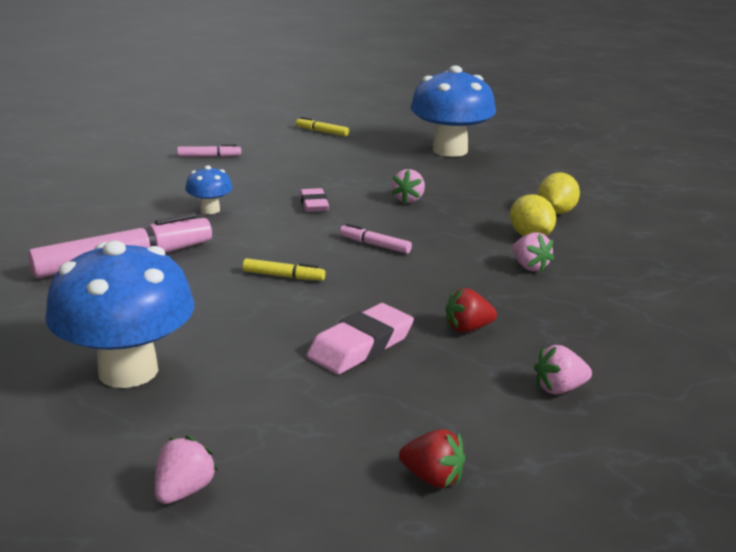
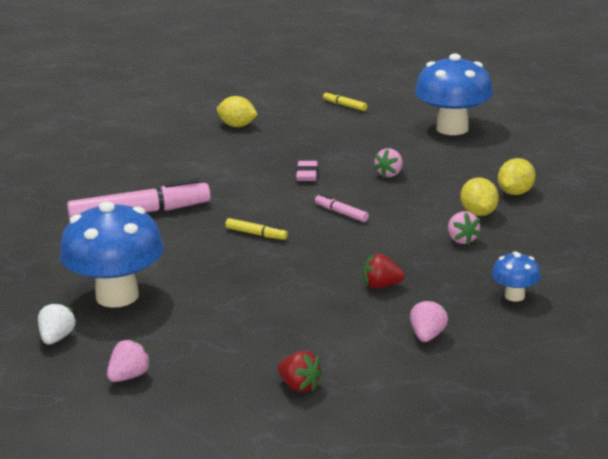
camera: 15 degrees right, 0 degrees up
pink marker [177,144,241,157] -> yellow lemon [217,96,258,127]
blue mushroom [185,165,233,214] -> blue mushroom moved to [492,251,541,302]
pink eraser [307,303,414,374] -> none
pink strawberry [534,345,592,395] -> pink strawberry turned 105 degrees clockwise [410,299,448,342]
none -> white strawberry [38,301,77,345]

